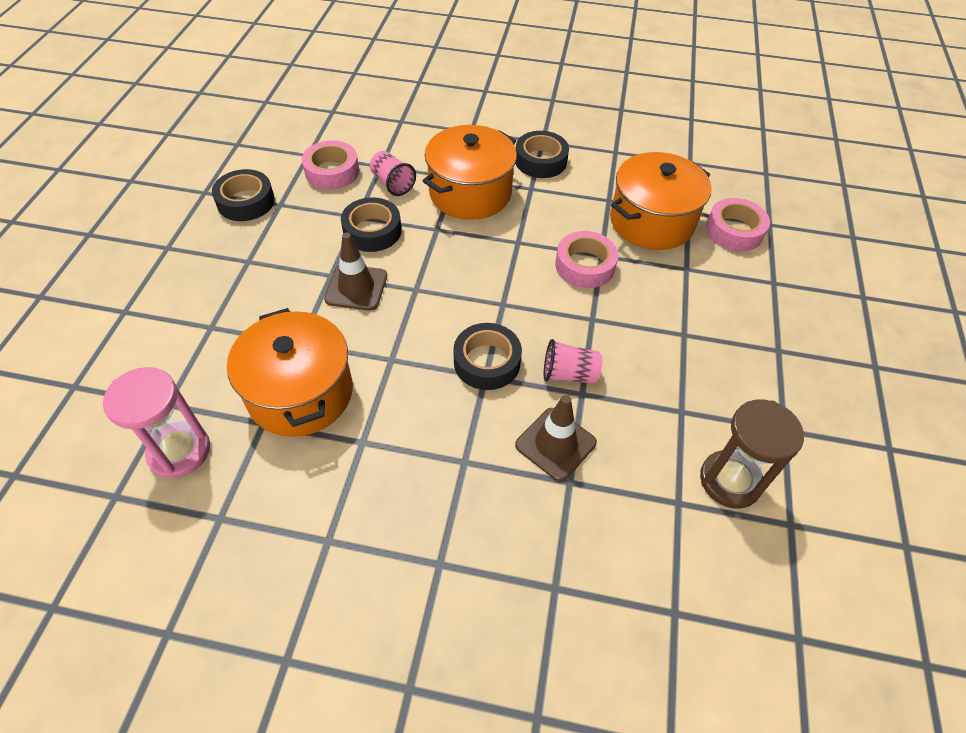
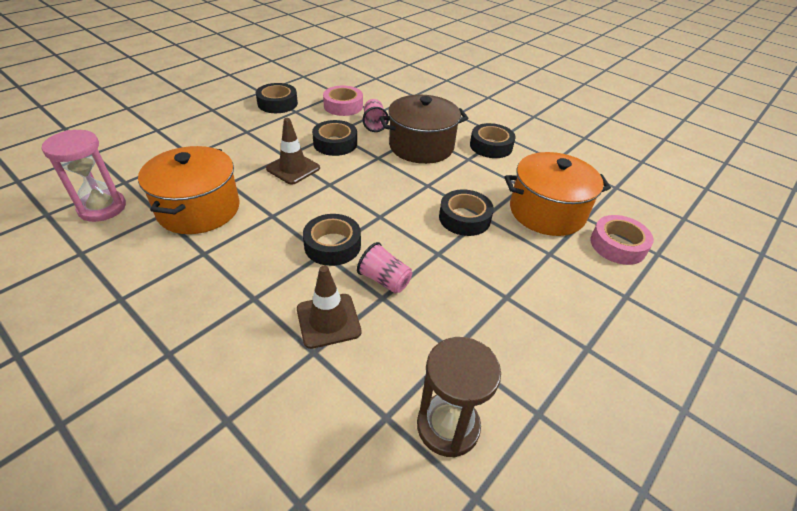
camera: 30 degrees right, 10 degrees down
orange pot [423,125,517,220] -> brown pot [379,95,468,164]
pink tape [555,231,618,288] -> black tape [439,189,494,236]

